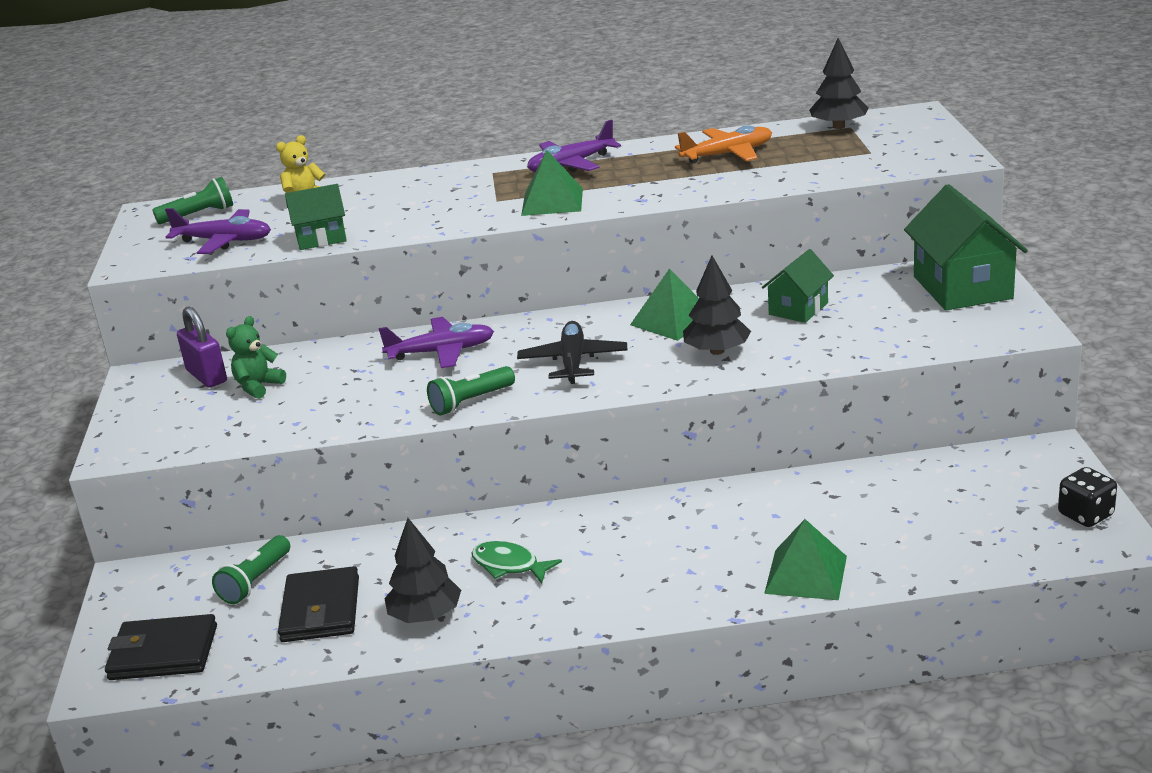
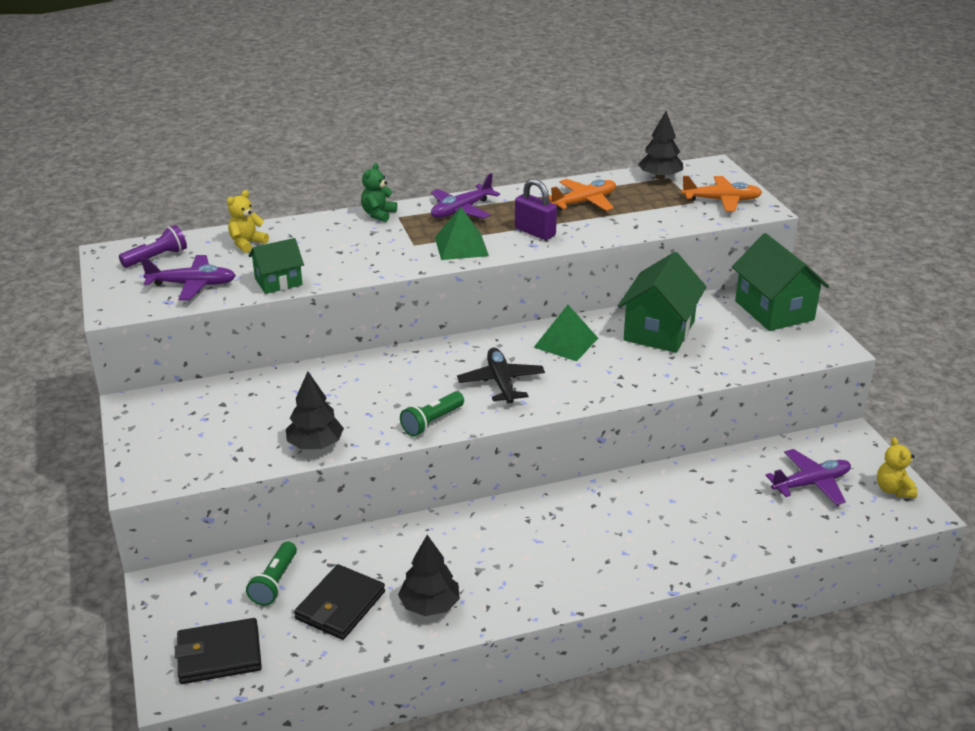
camera: 15 degrees left, 5 degrees up
green flashlight [152,177,233,224] -> purple flashlight [119,225,187,268]
purple padlock [177,306,227,388] -> purple padlock moved to [515,179,557,240]
green teddy bear [226,316,286,399] -> green teddy bear moved to [361,163,397,222]
black wallet [278,566,359,642] -> black wallet turned 45 degrees clockwise [294,564,385,640]
purple plane [379,317,494,368] -> purple plane moved to [766,449,851,505]
green fish [471,541,562,584] -> none
black tree [683,256,751,355] -> black tree moved to [286,372,344,449]
green house [762,249,834,323] -> green house [618,252,706,353], size x1.72
green pyramid [764,519,847,600] -> none
black dice [1058,467,1117,527] -> yellow teddy bear [877,437,918,498]
none -> orange plane [681,176,762,212]

